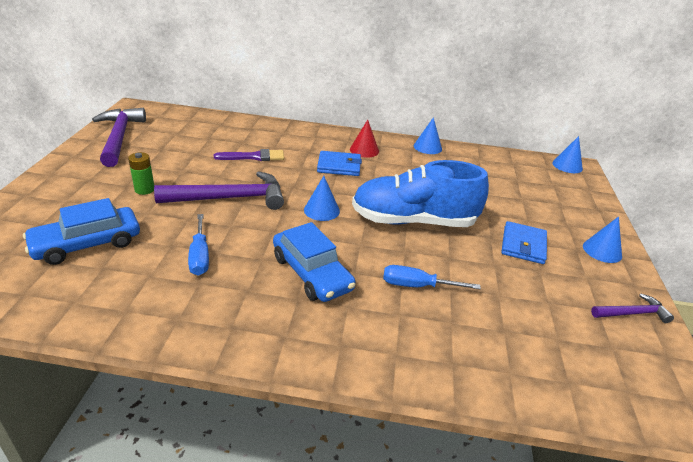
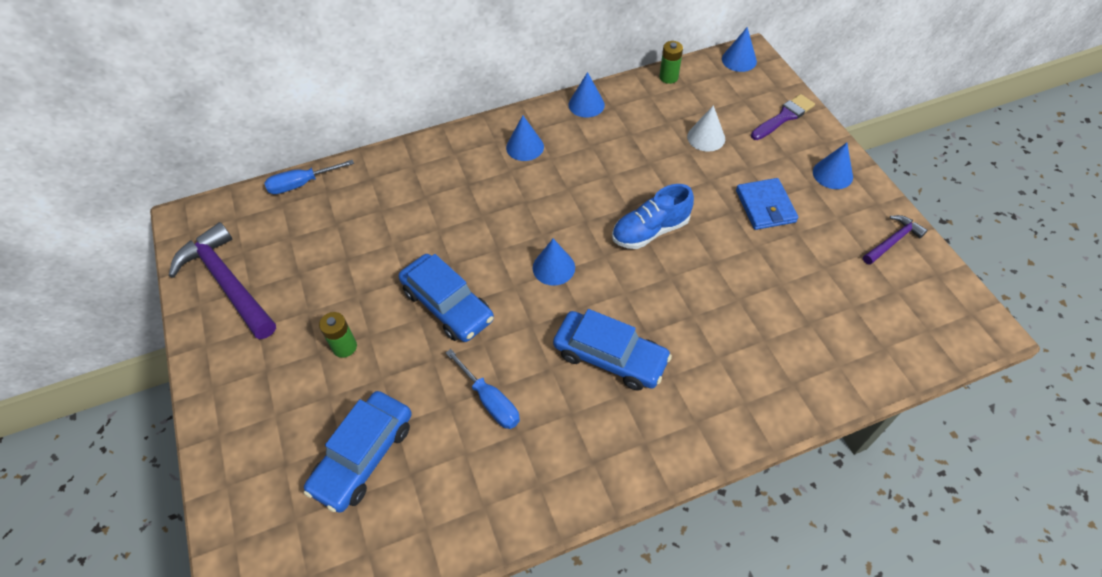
camera: 25 degrees left, 20 degrees up
purple hammer [154,171,284,210] -> blue car [399,254,494,342]
purple brush [214,149,284,161] -> purple brush moved to [751,94,815,140]
blue wallet [317,151,362,176] -> none
red cone [350,120,379,158] -> blue cone [506,115,544,161]
blue shoe [352,160,489,227] -> blue shoe [612,184,694,249], size x0.60
blue screwdriver [383,265,481,289] -> blue screwdriver moved to [264,160,354,194]
none -> green battery [659,41,683,84]
none -> white cone [687,105,725,151]

